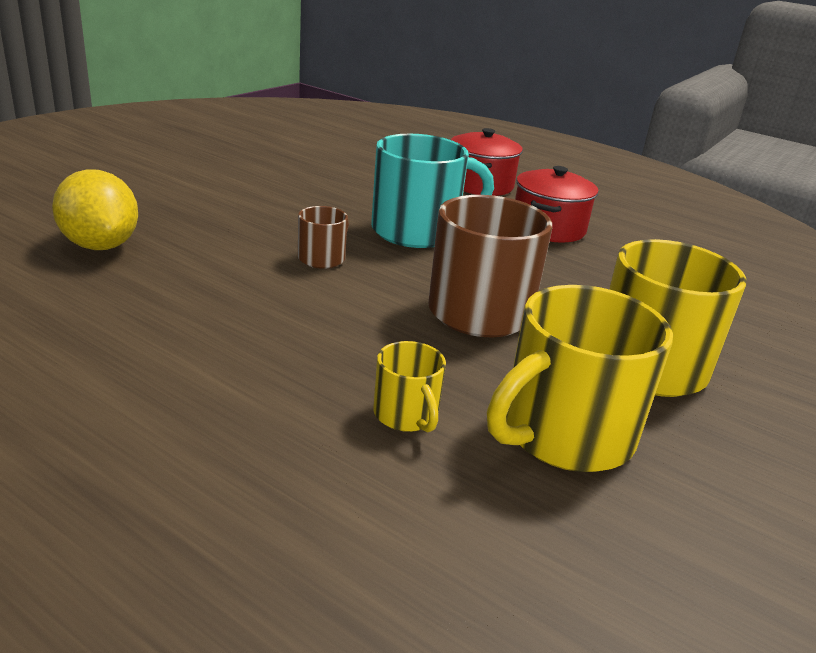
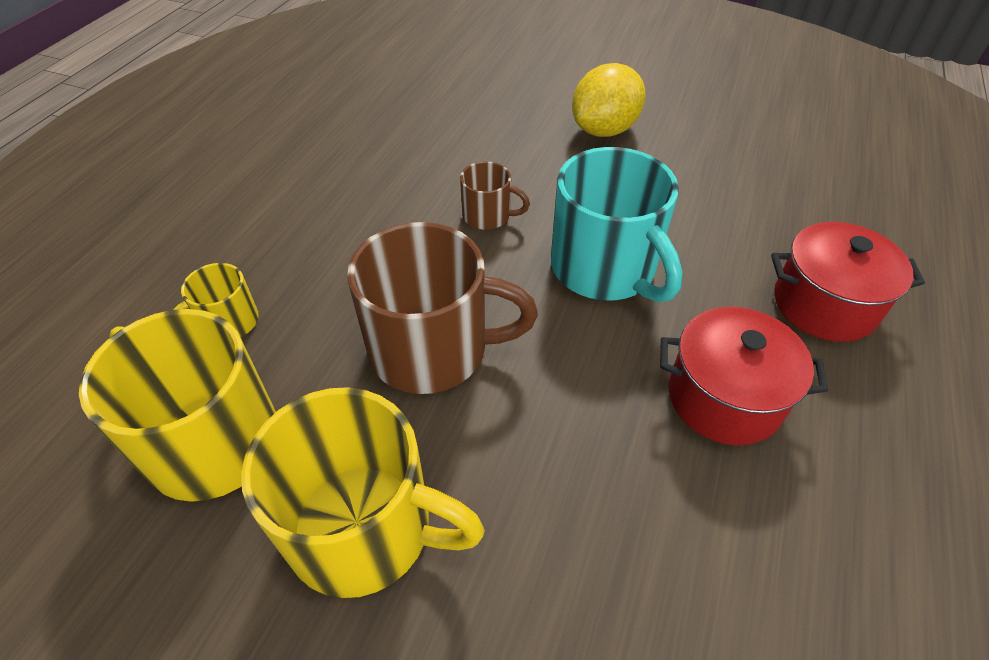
camera: 80 degrees right, 20 degrees up
yellow lemon [52,169,138,250] -> yellow lemon moved to [572,63,646,137]

